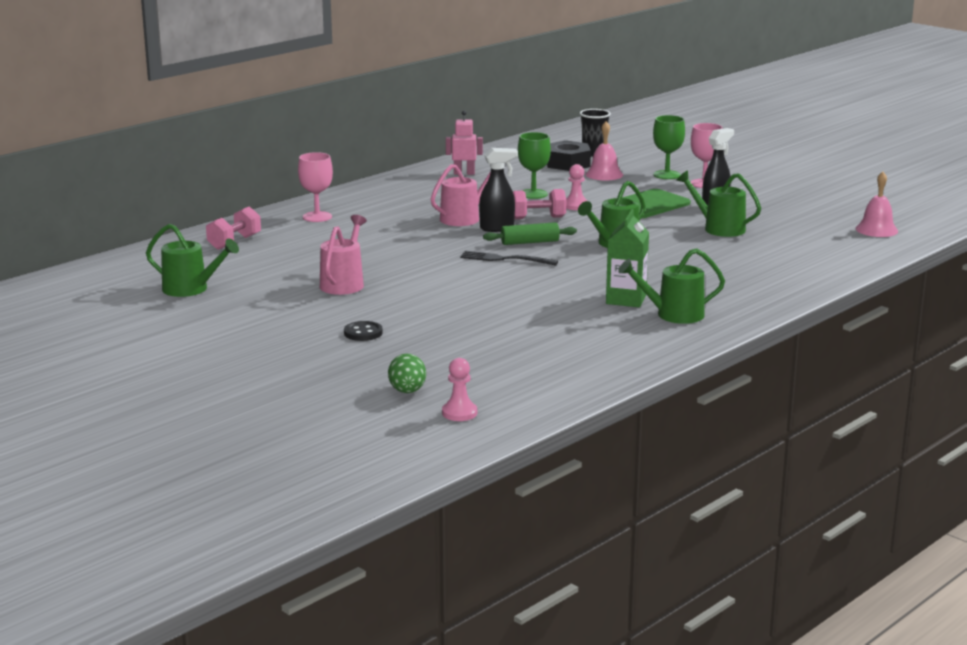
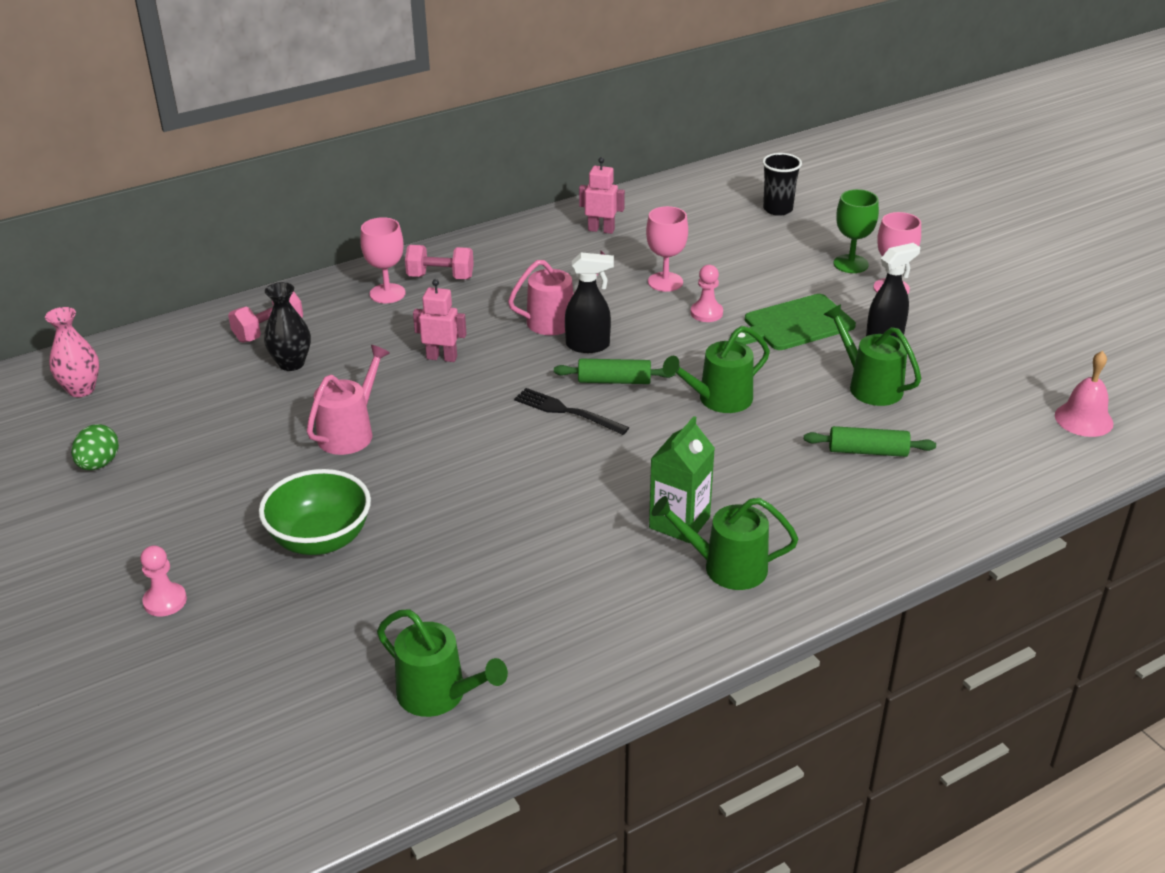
camera: 15 degrees right, 15 degrees up
green watering can [146,224,239,297] -> green watering can moved to [377,609,508,717]
black button [344,321,383,341] -> green bowl [259,469,371,555]
green egg [388,353,426,393] -> green egg moved to [71,424,119,470]
pink pawn [442,358,477,421] -> pink pawn moved to [140,545,187,616]
pink dumbbell [513,189,566,219] -> pink dumbbell moved to [405,245,474,279]
green goblet [518,132,551,199] -> pink goblet [646,206,688,292]
black nut [547,140,591,171] -> none
pink bell [586,122,623,181] -> none
none -> pink vase [45,307,99,397]
none -> black vase [264,282,311,371]
none -> pink robot [413,279,466,362]
none -> green rolling pin [804,426,936,457]

